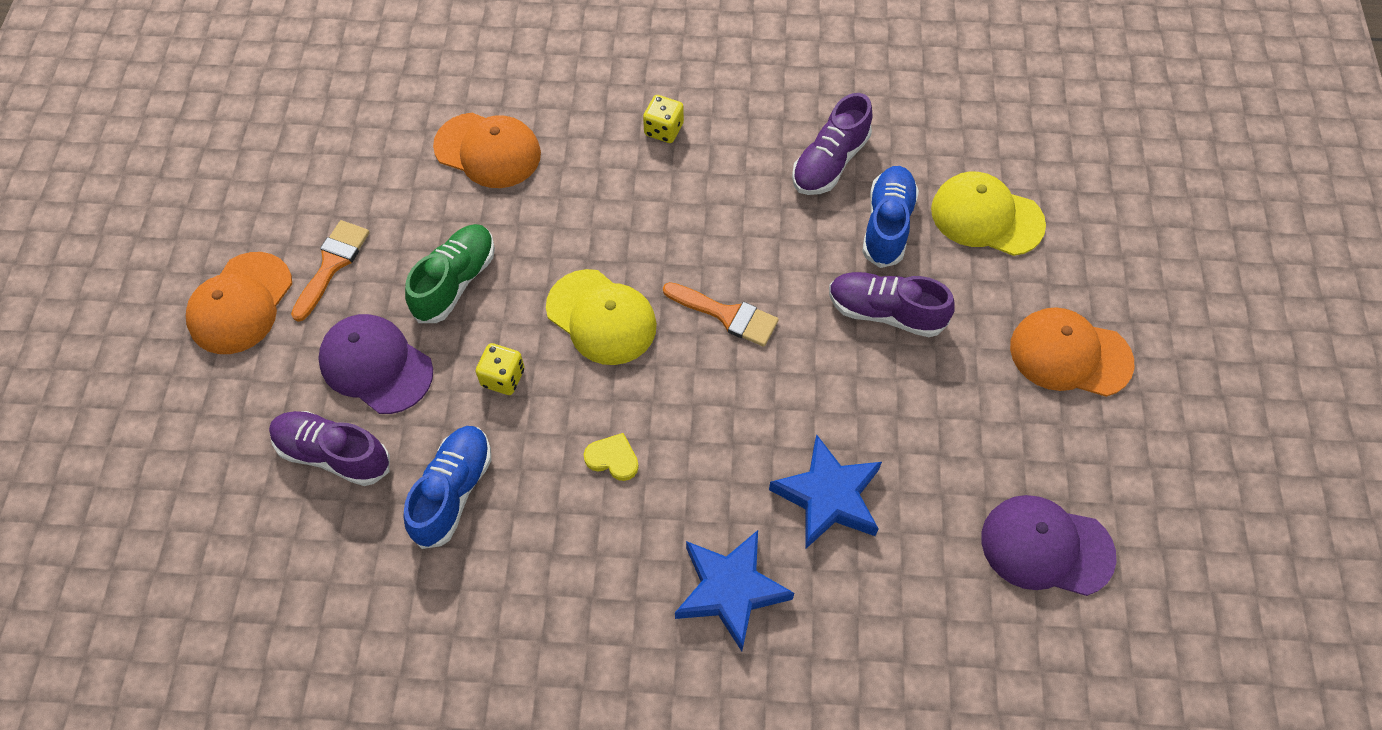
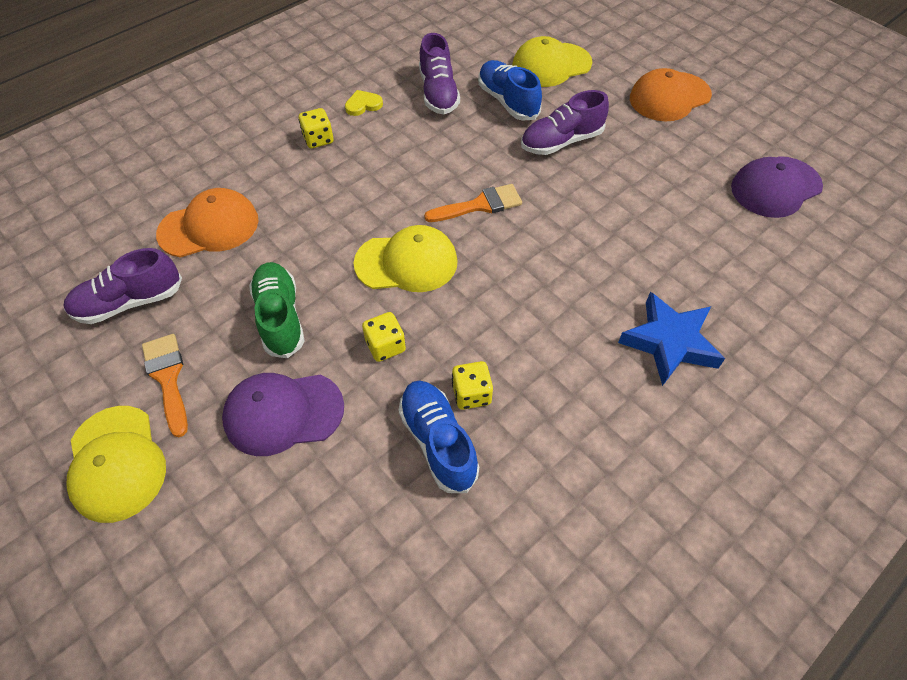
camera: 45 degrees left, 5 degrees down
orange cap [186,252,292,354] -> yellow cap [67,406,166,523]
purple shoe [269,411,390,486] -> purple shoe moved to [63,248,182,324]
yellow heart [584,433,639,481] -> yellow heart moved to [345,90,383,116]
blue star [769,434,882,548] -> none
none -> yellow dice [452,361,493,410]

